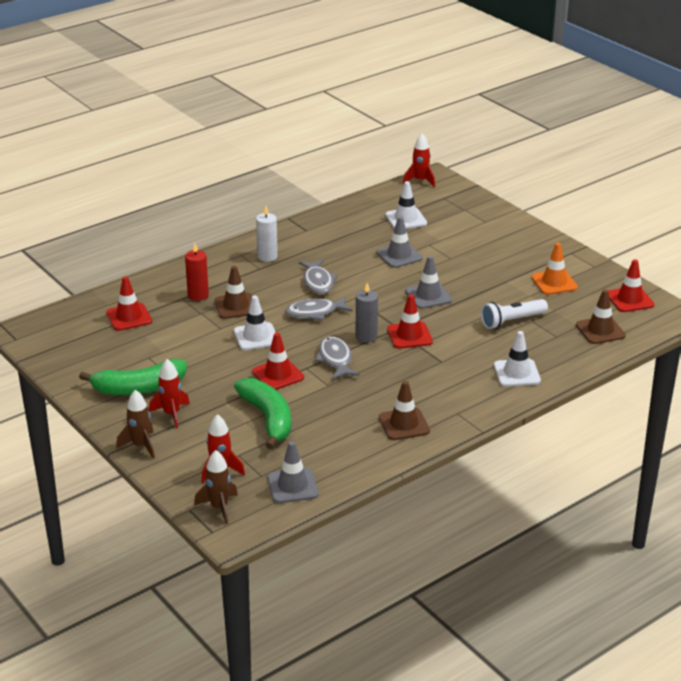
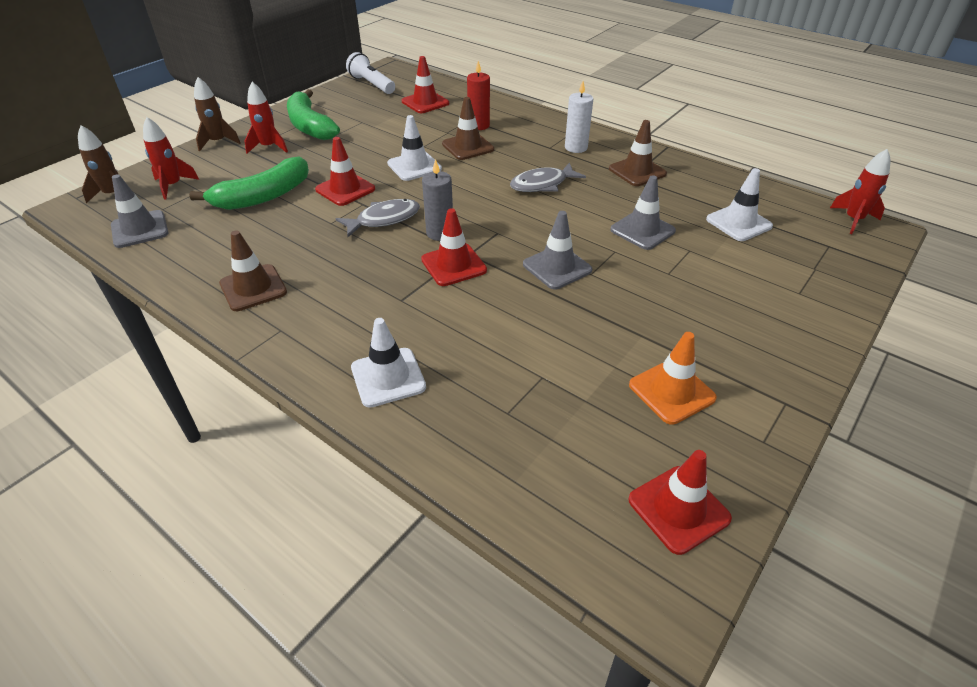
camera: 75 degrees right, 10 degrees up
grey fish [285,296,353,321] -> none
white flashlight [481,299,548,329] -> white flashlight moved to [346,52,395,94]
brown traffic cone [576,289,626,344] -> brown traffic cone moved to [609,120,667,186]

